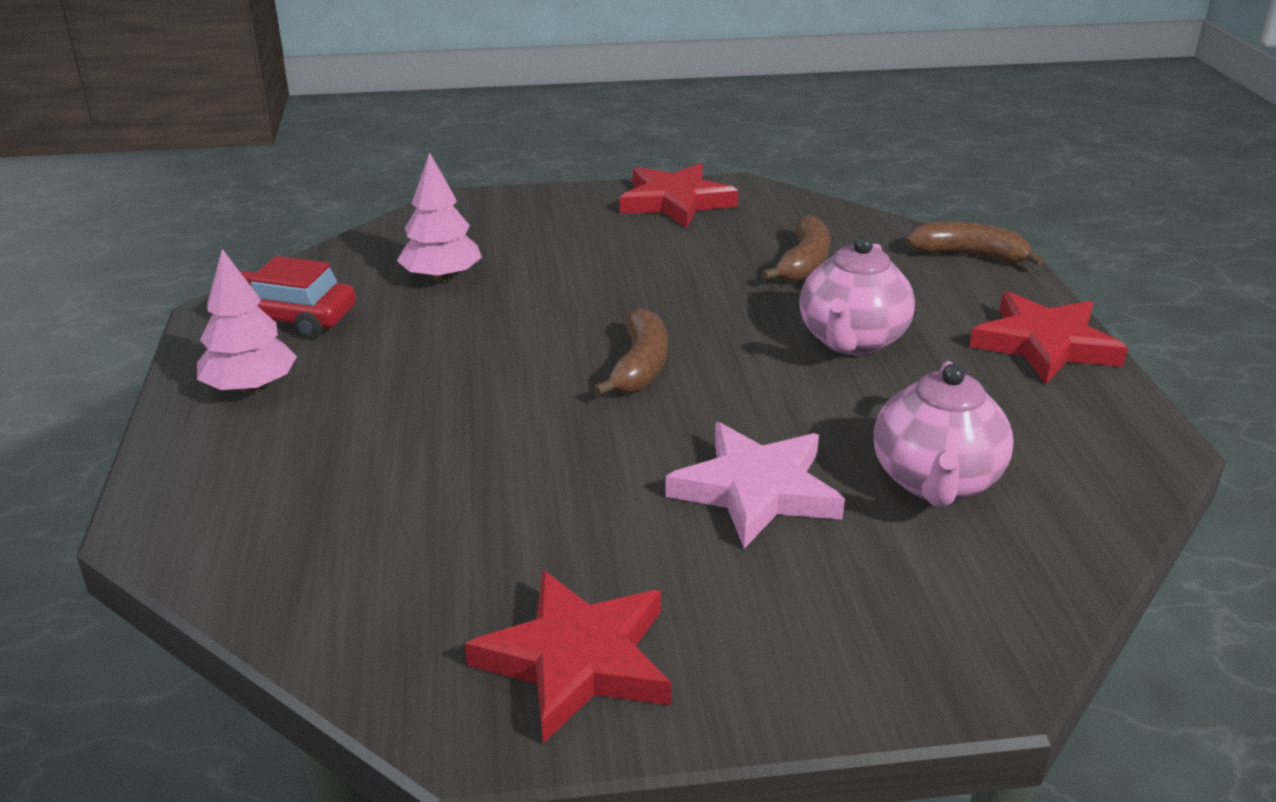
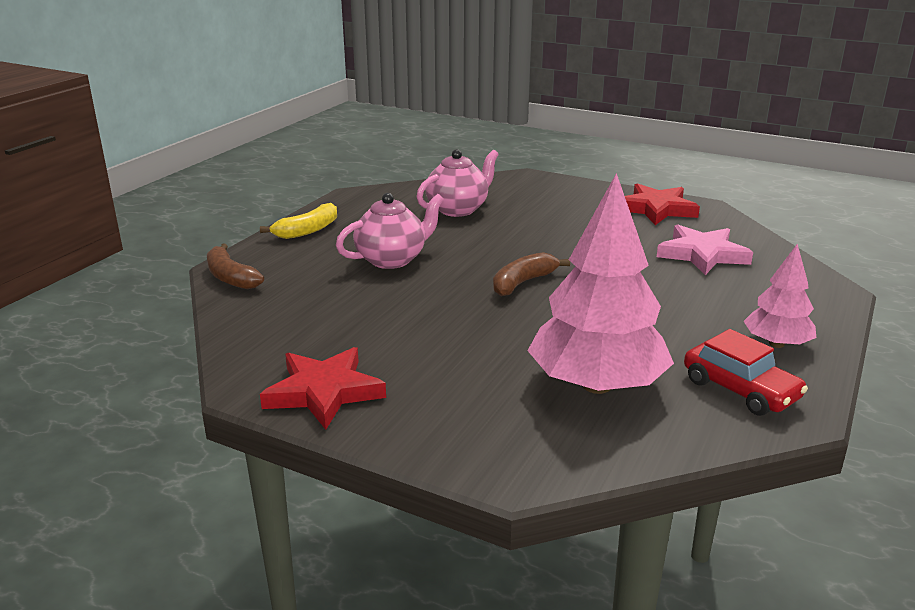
camera: 145 degrees left, 5 degrees down
pink tree [397,152,482,282] -> pink tree [527,173,674,394], size x1.87
pink star [665,422,845,549] -> pink star moved to [657,224,753,275]
brown banana [762,215,830,282] -> none
red star [969,291,1128,384] -> yellow banana [260,203,337,239]

